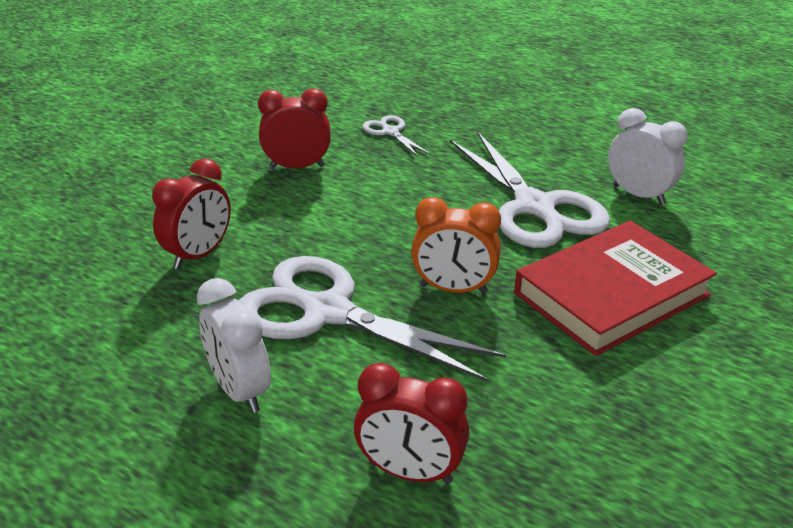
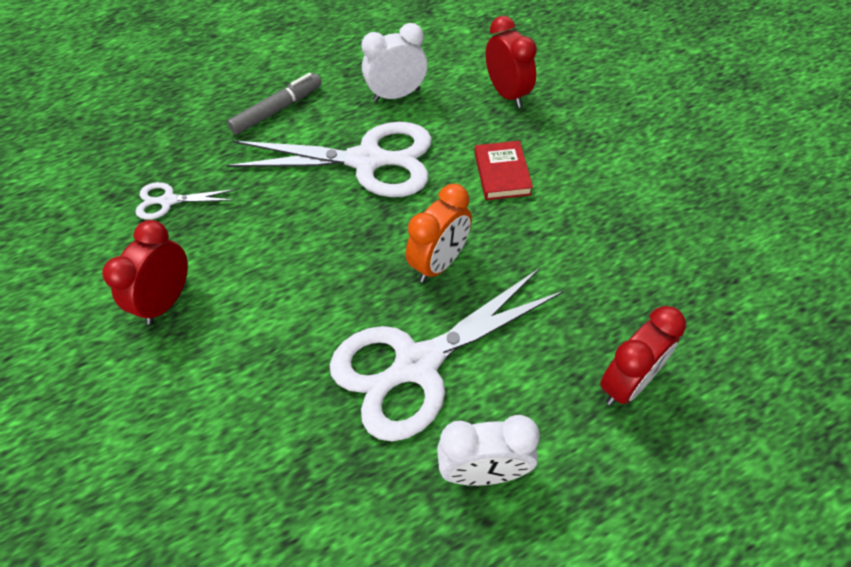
camera: 60 degrees left, 20 degrees up
red clock [152,158,231,269] -> red clock moved to [486,16,537,108]
red book [514,221,717,356] -> red book [475,141,533,200], size x0.50
none -> grey marker [227,73,322,135]

